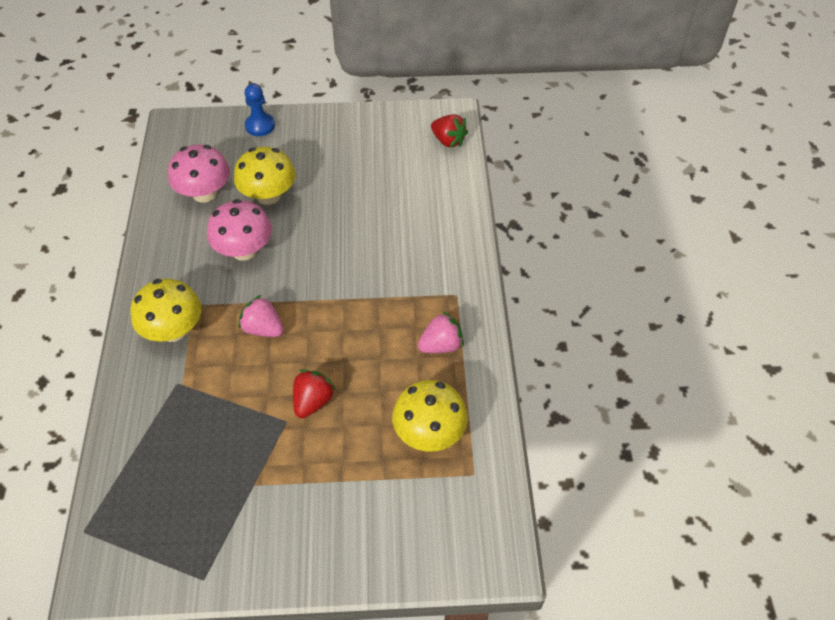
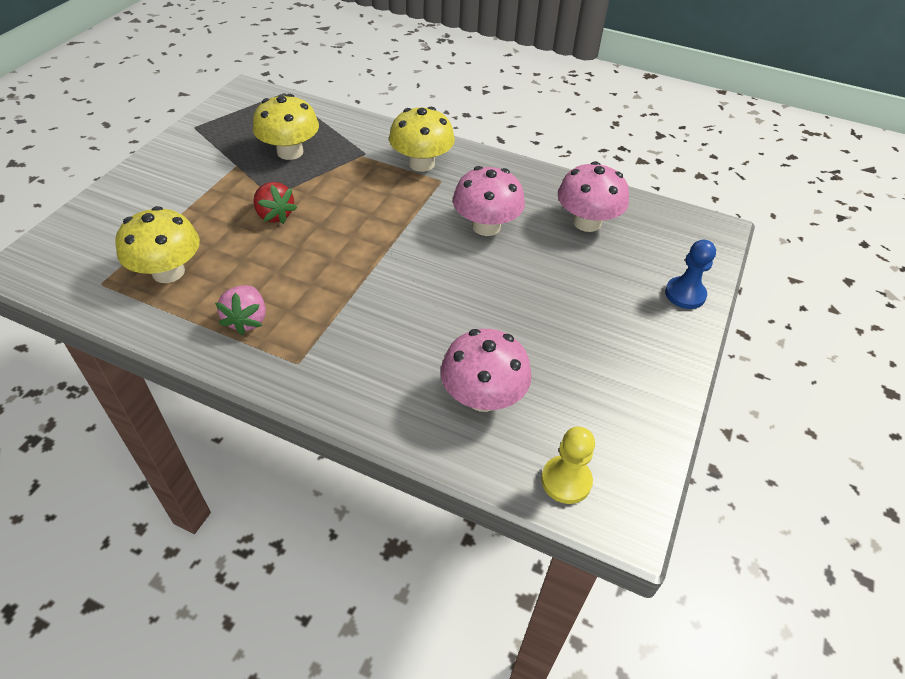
camera: 115 degrees right, 5 degrees down
yellow mushroom [234,147,296,205] -> yellow mushroom moved to [253,94,319,160]
pink strawberry [239,295,284,337] -> none
red strawberry [431,114,468,148] -> yellow pawn [541,427,595,504]
none -> pink mushroom [441,329,532,412]

